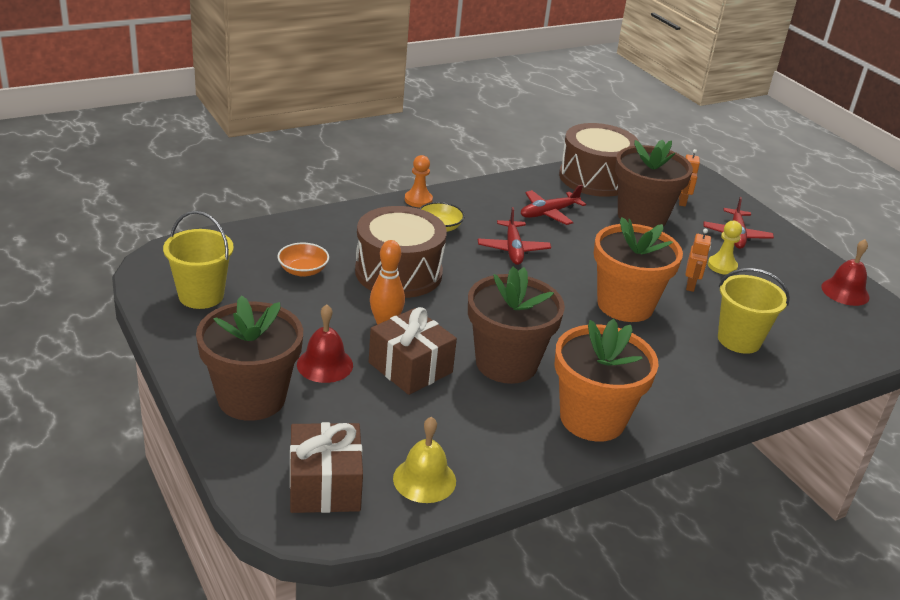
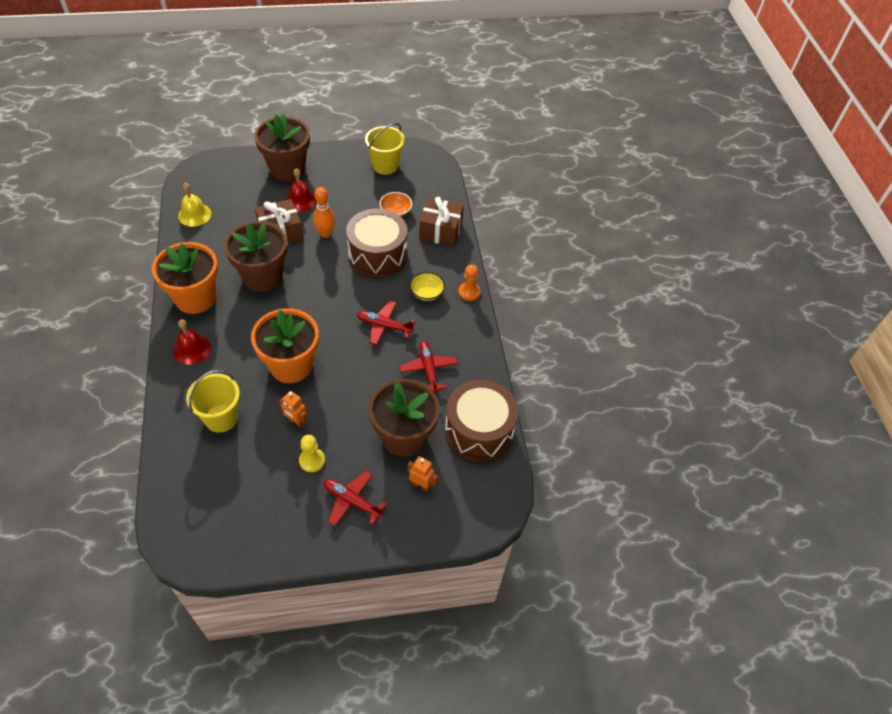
camera: 110 degrees right, 20 degrees up
brown gift [290,422,363,513] -> brown gift moved to [419,197,464,247]
red bell [821,239,870,306] -> red bell moved to [173,319,211,365]

